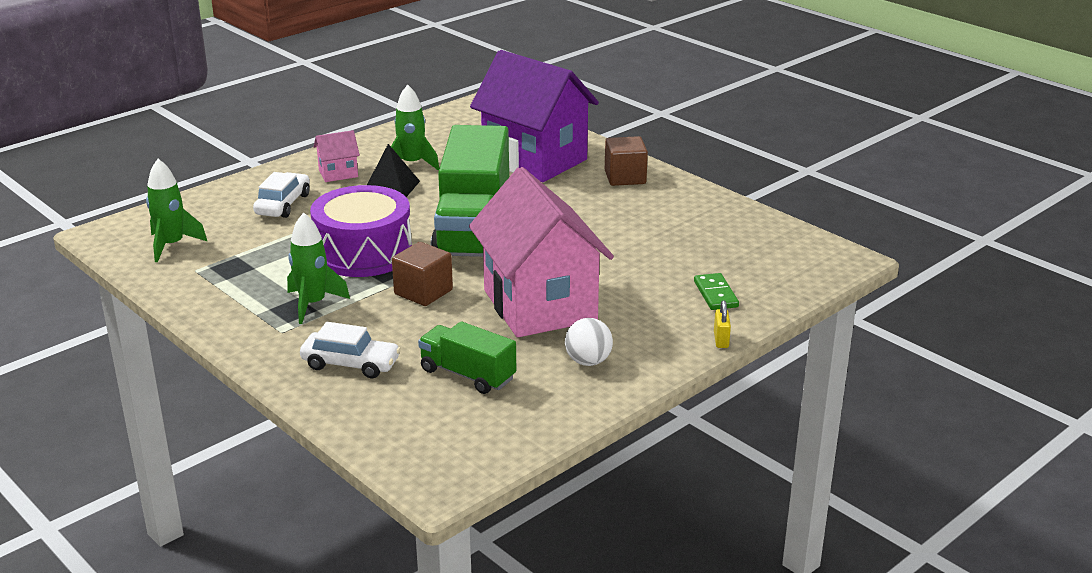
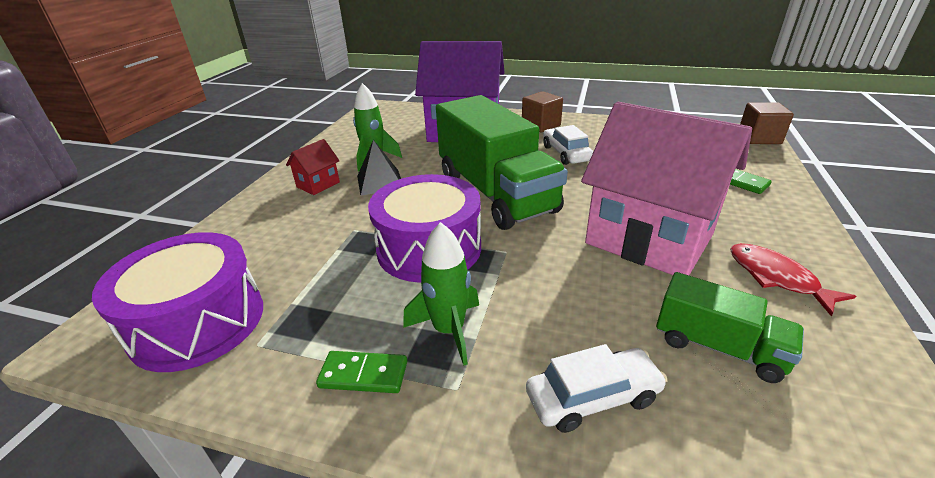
camera: 30 degrees left, 5 degrees up
green rocket [146,159,207,262] -> purple drum [92,232,263,372]
white car [253,172,310,218] -> white car moved to [543,125,593,165]
pink house [314,130,360,182] -> red house [286,139,340,195]
brown cube [392,242,453,306] -> brown cube moved to [740,103,794,144]
green truck [418,321,516,394] -> green truck turned 150 degrees counterclockwise [656,272,804,383]
white ball [565,318,613,366] -> red fish [730,243,856,317]
yellow padlock [714,300,731,348] -> none
none -> green domino [316,351,407,393]

